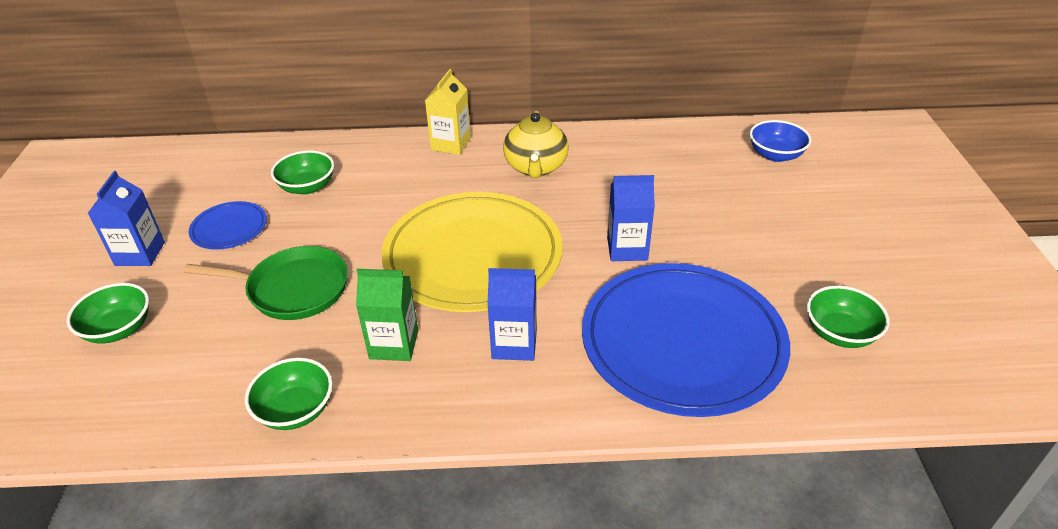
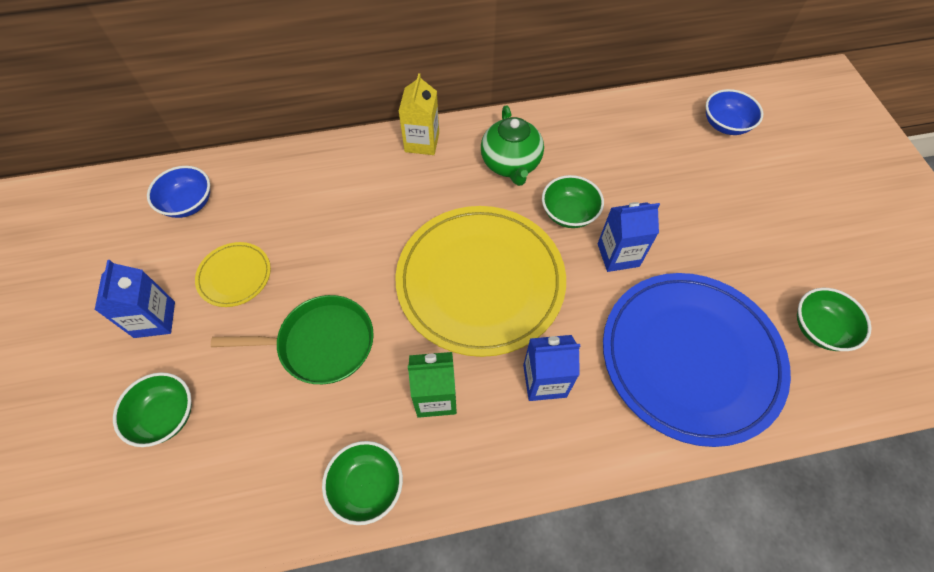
camera: 10 degrees left, 20 degrees up
blue plate [189,201,267,250] -> yellow plate [195,242,271,307]
green bowl [271,150,334,195] -> green bowl moved to [542,175,604,228]
yellow teapot [503,111,569,178] -> green teapot [481,105,544,186]
none -> blue bowl [147,166,210,218]

